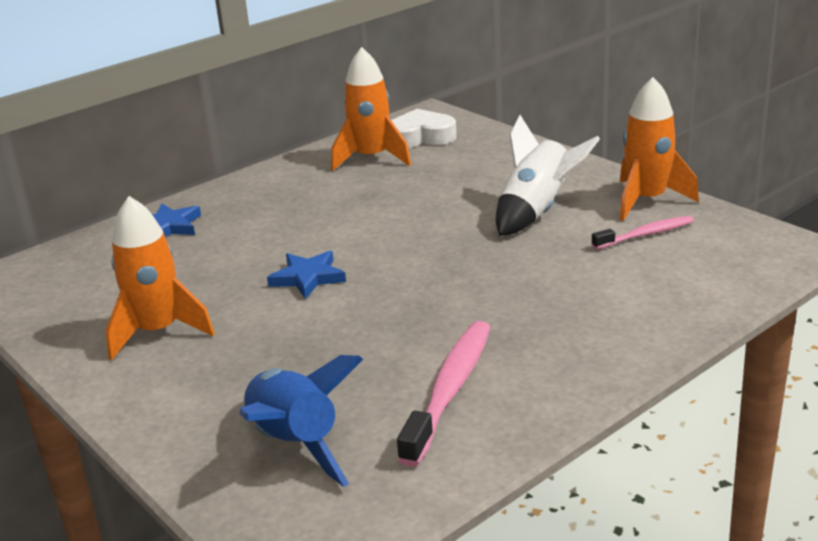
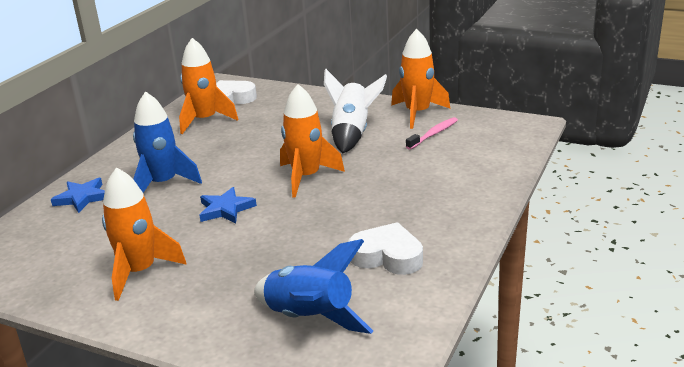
camera: 25 degrees left, 0 degrees up
pink toothbrush [397,321,491,467] -> white heart [348,222,423,275]
none -> blue rocket [133,91,202,193]
none -> orange rocket [280,84,345,198]

